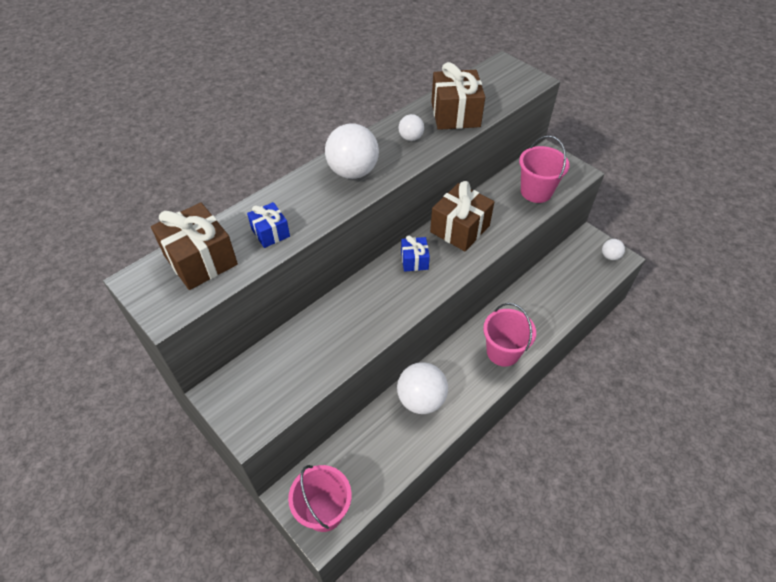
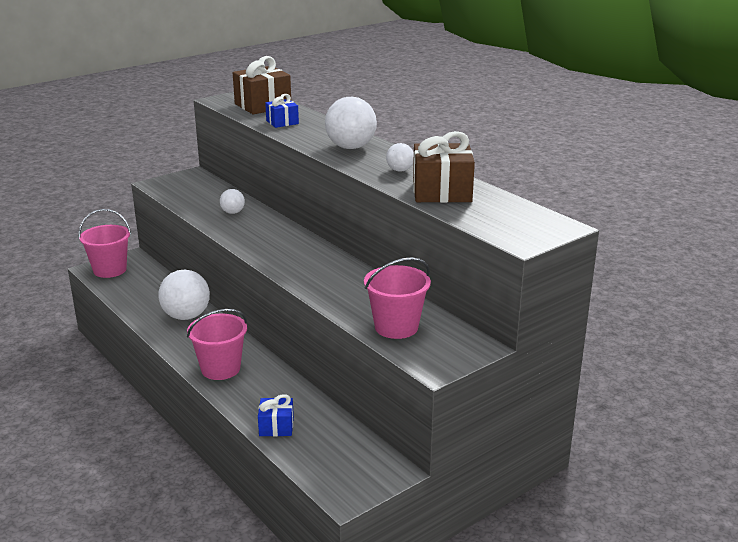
camera: 95 degrees right, 25 degrees down
blue gift [401,235,430,272] -> blue gift moved to [258,394,294,436]
brown gift [430,181,494,251] -> none
white ball [602,239,625,260] -> white ball moved to [220,189,245,214]

